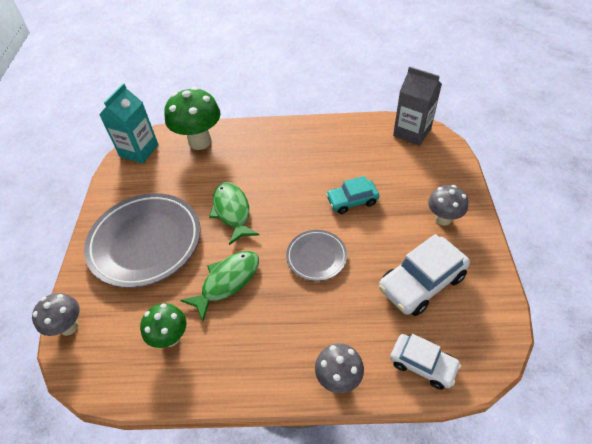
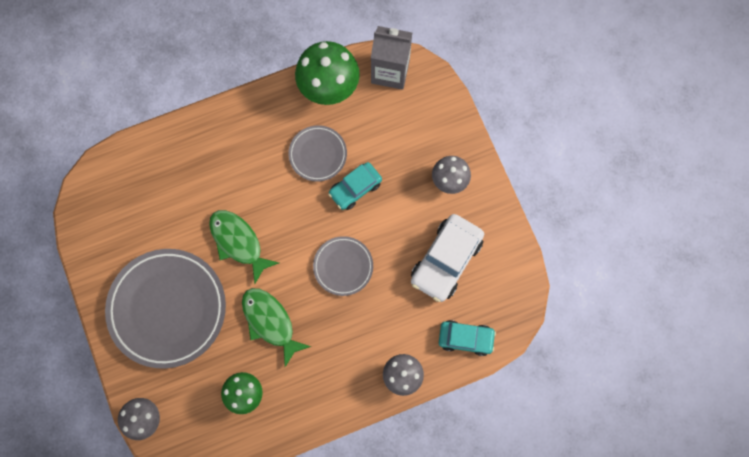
camera: 25 degrees left, 25 degrees up
turquoise carton [99,84,159,164] -> none
green mushroom [164,87,221,150] -> green mushroom moved to [295,41,360,105]
green fish [180,251,259,321] -> green fish turned 60 degrees counterclockwise [242,288,311,367]
white car [390,334,461,390] -> turquoise car [439,320,496,356]
none -> grey plate [288,125,347,182]

